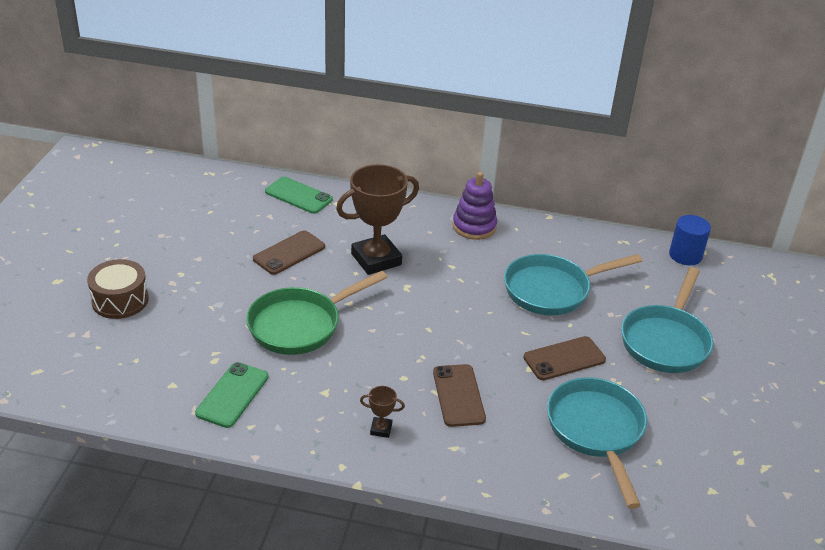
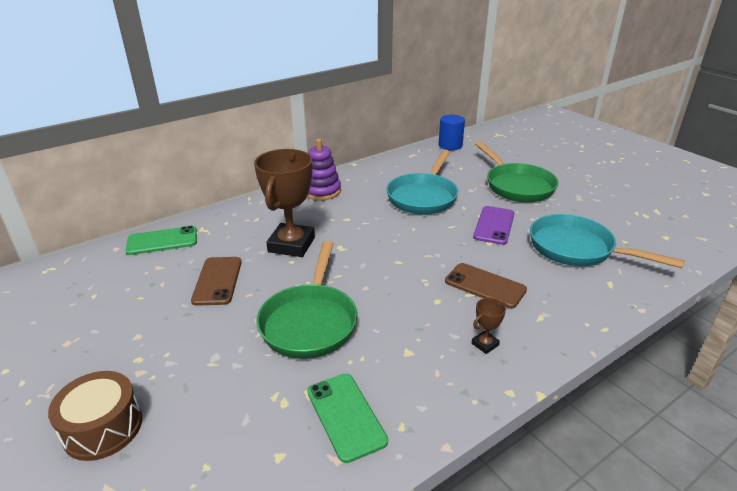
camera: 45 degrees left, 5 degrees down
brown phone [523,336,606,380] -> purple phone [473,206,514,245]
turquoise pan [621,267,713,373] -> green pan [475,141,558,202]

